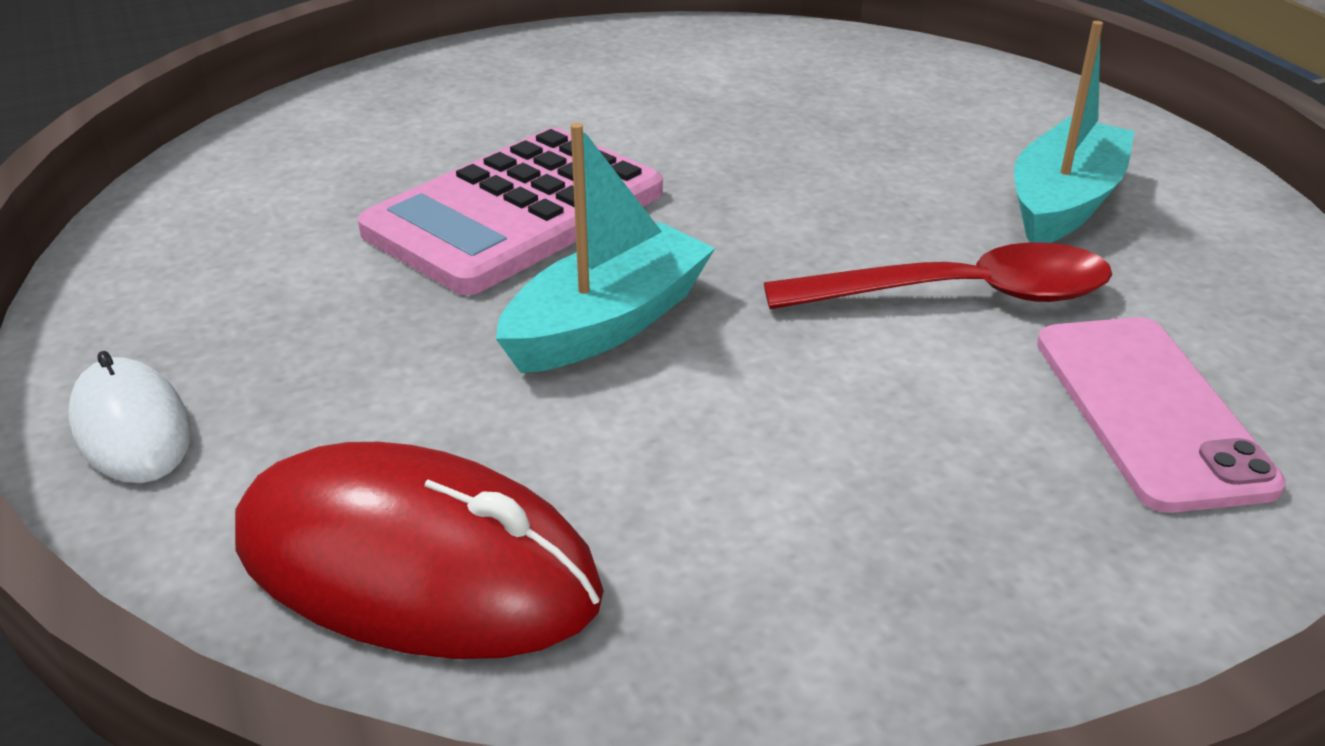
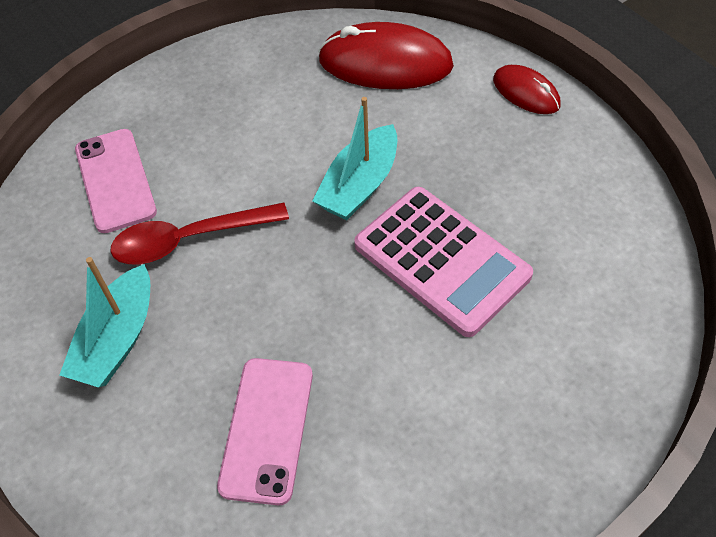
camera: 170 degrees right, 20 degrees up
white mouse [68,351,191,483] -> red mouse [493,65,561,114]
pink calculator [358,128,663,295] -> pink calculator turned 105 degrees clockwise [354,187,533,337]
none -> pink phone [217,358,313,505]

